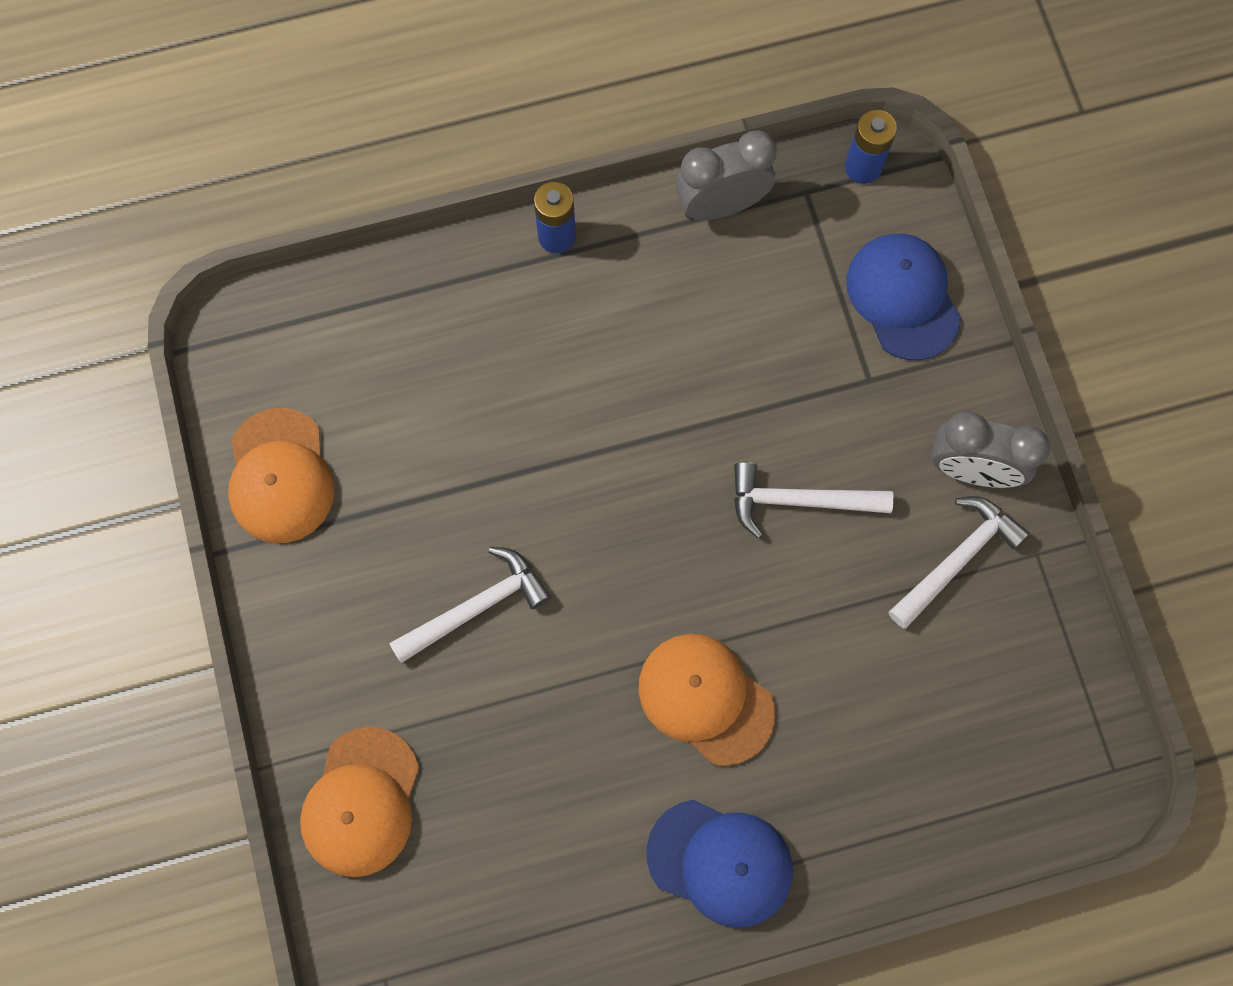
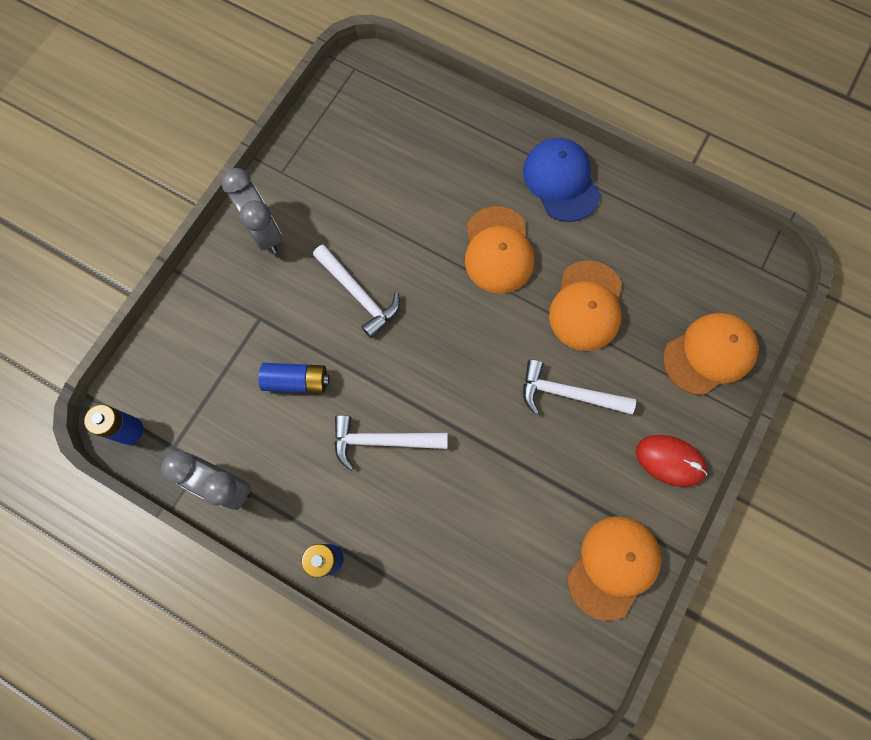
camera: 135 degrees left, 0 degrees up
blue cap [846,234,961,360] -> none
white hammer [889,496,1029,629] -> white hammer moved to [334,415,448,471]
none -> blue battery [259,363,330,393]
none -> orange cap [549,260,622,351]
none -> red mouse [636,435,707,487]

